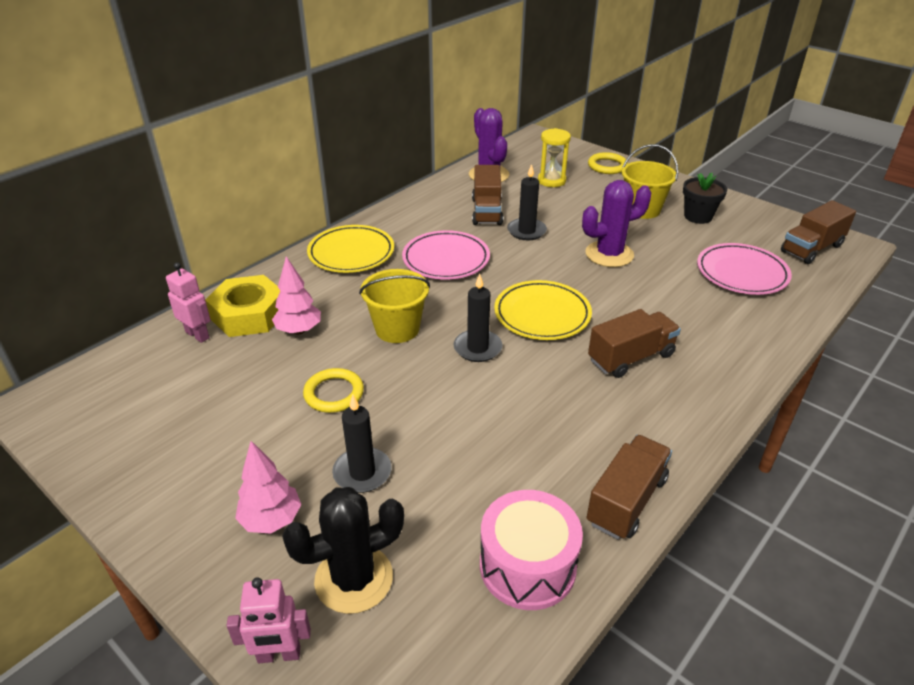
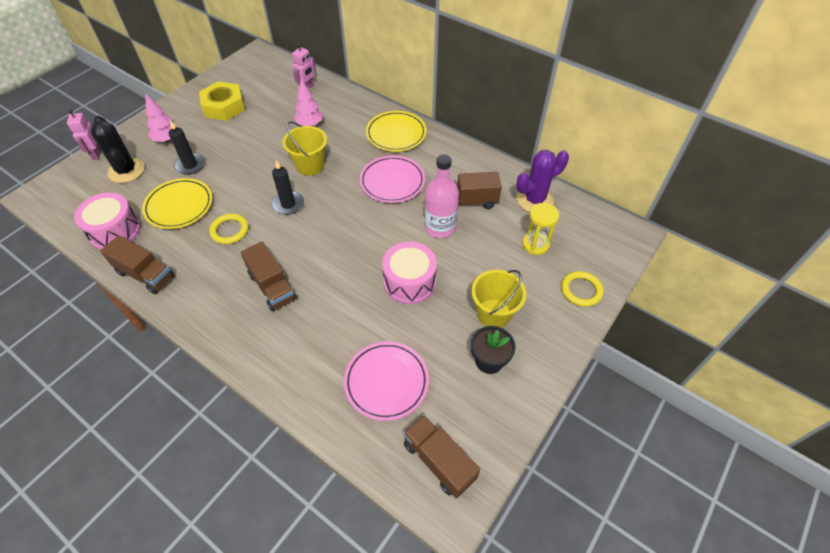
camera: 85 degrees right, 15 degrees up
yellow nut [205,275,280,337] -> yellow nut moved to [199,81,245,121]
yellow ring [303,368,364,413] -> yellow ring moved to [209,213,249,244]
yellow plate [494,280,592,340] -> yellow plate moved to [142,178,212,229]
black candle [507,164,547,240] -> pink bottle [425,154,459,238]
purple cactus [582,180,651,267] -> pink drum [382,242,437,304]

